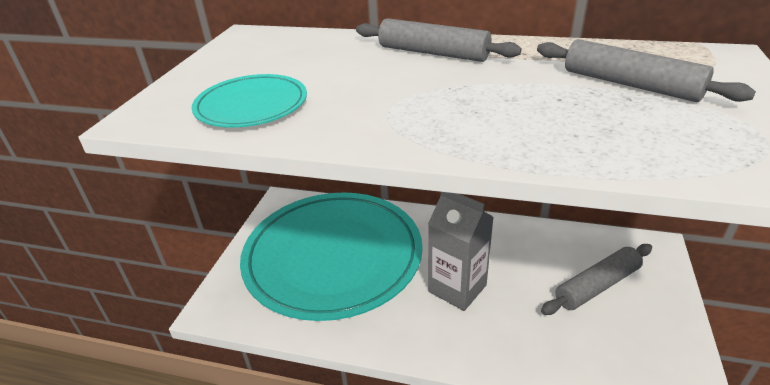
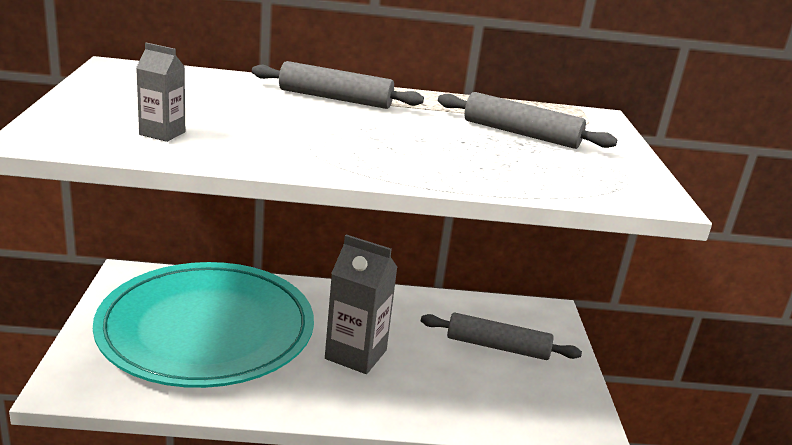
camera: 20 degrees left, 10 degrees down
turquoise plate [192,74,307,127] -> grey carton [136,43,185,142]
grey rolling pin [541,244,652,315] -> grey rolling pin turned 60 degrees clockwise [421,312,582,360]

